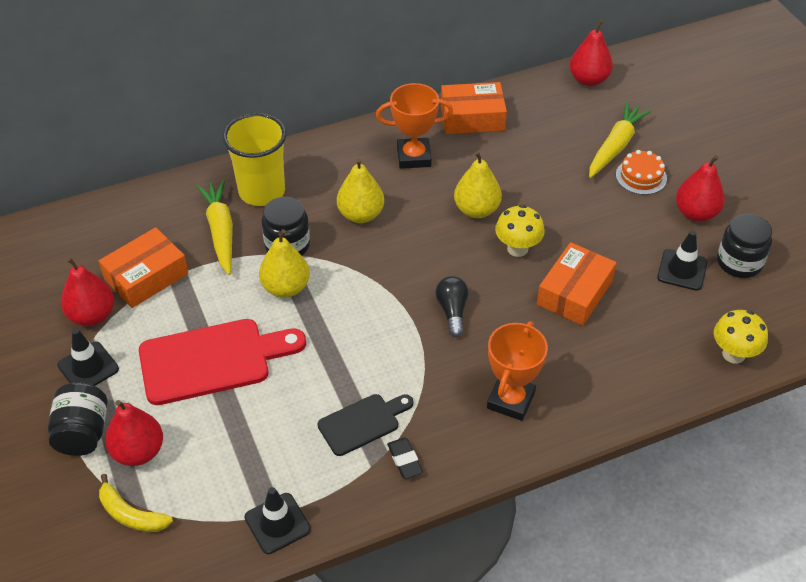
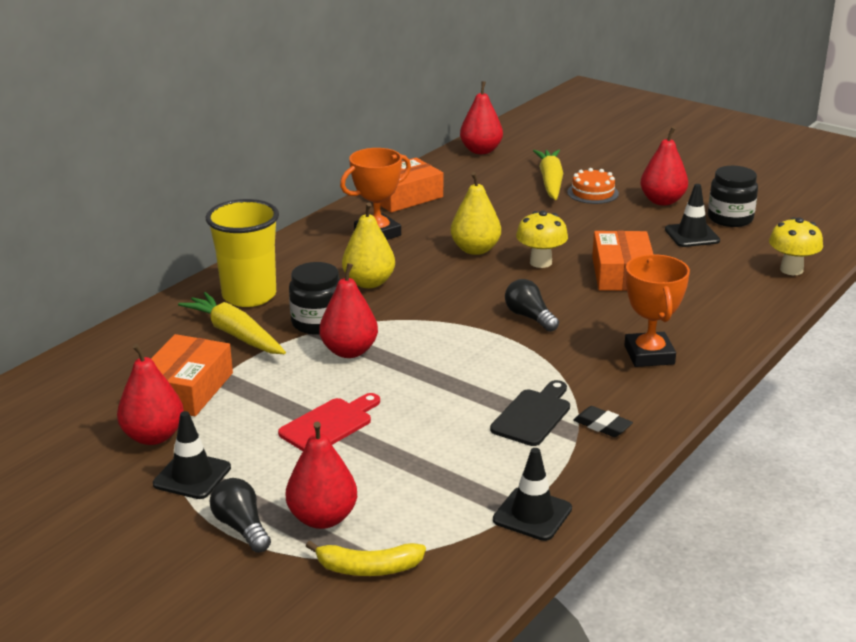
camera: 30 degrees left, 20 degrees down
black jar [48,382,108,456] -> black light bulb [209,478,271,553]
red cutting board [139,319,306,405] -> red cutting board [278,393,380,451], size x0.57
yellow pear [259,229,310,298] -> red pear [319,263,378,358]

